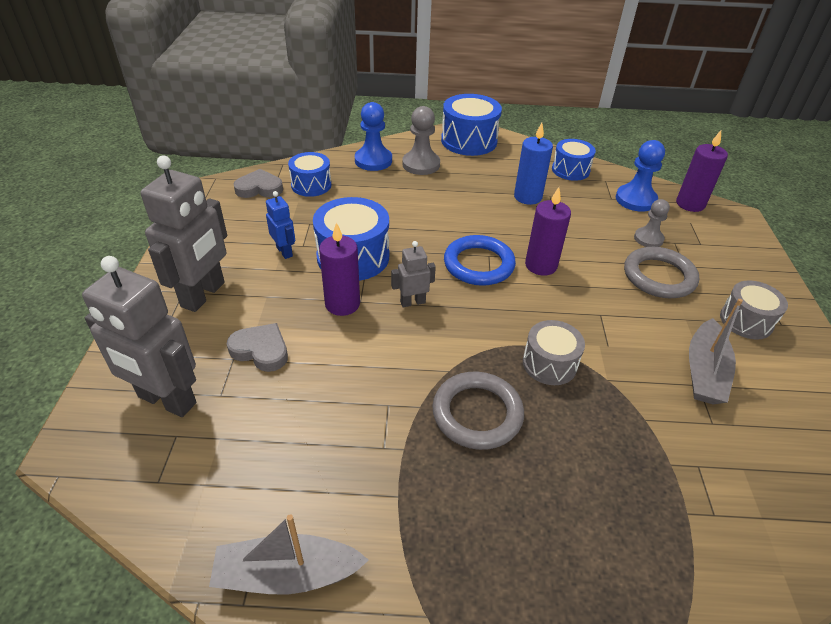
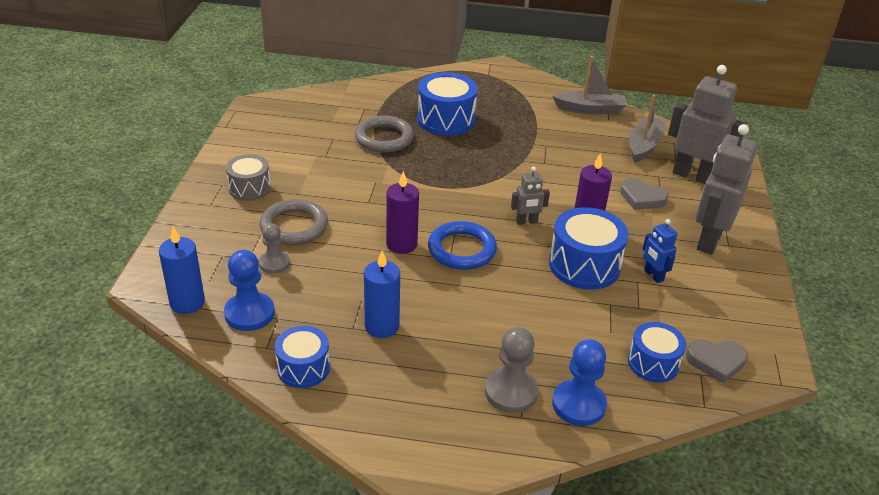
camera: 175 degrees left, 5 degrees down
grey ring [432,372,524,450] -> grey ring moved to [355,116,414,153]
blue drum [441,94,502,156] -> blue drum moved to [417,72,478,136]
grey drum [523,320,585,385] -> none
purple candle [676,130,728,212] -> blue candle [159,227,205,314]
grey boat [689,299,743,405] -> grey boat moved to [629,95,666,163]

